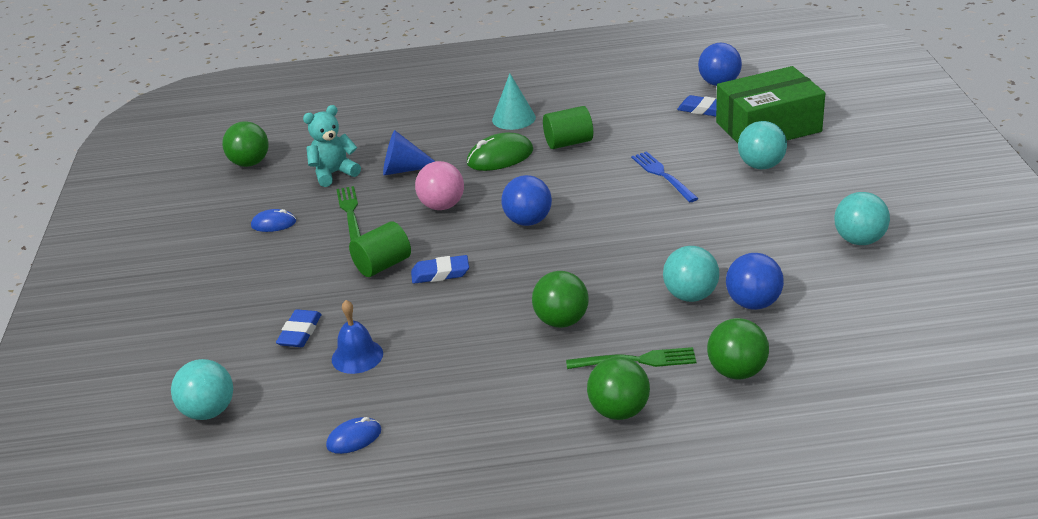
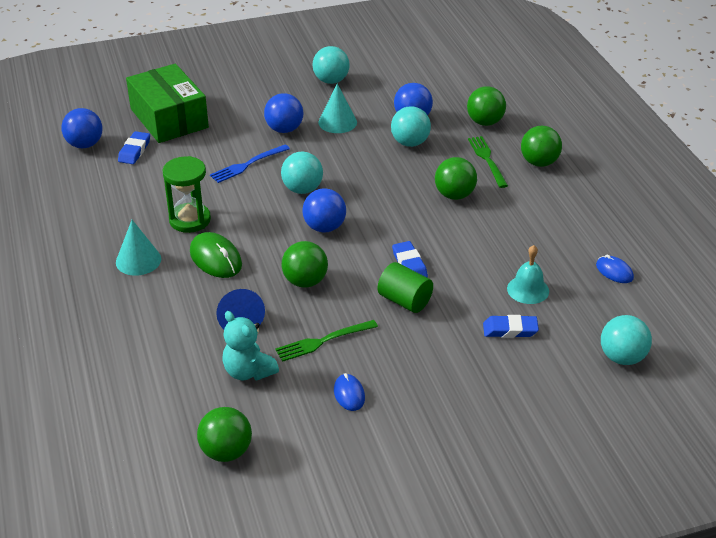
camera: 105 degrees left, 5 degrees up
blue bell [332,300,383,374] -> turquoise bell [507,245,549,304]
pink ball [415,161,464,210] -> green ball [282,241,328,288]
green cylinder [543,106,593,149] -> green hourglass [162,156,211,233]
turquoise ball [738,121,787,169] -> turquoise ball moved to [281,152,323,194]
none -> blue ball [264,93,303,133]
none -> turquoise cone [318,84,357,133]

